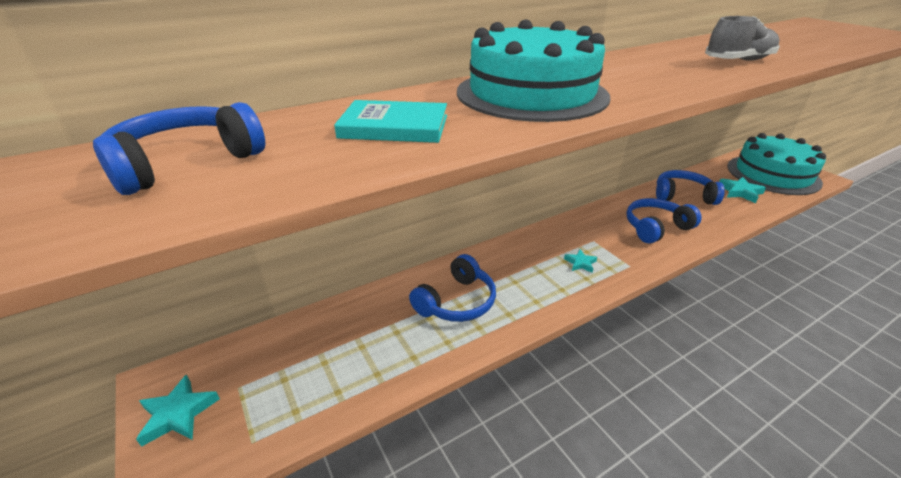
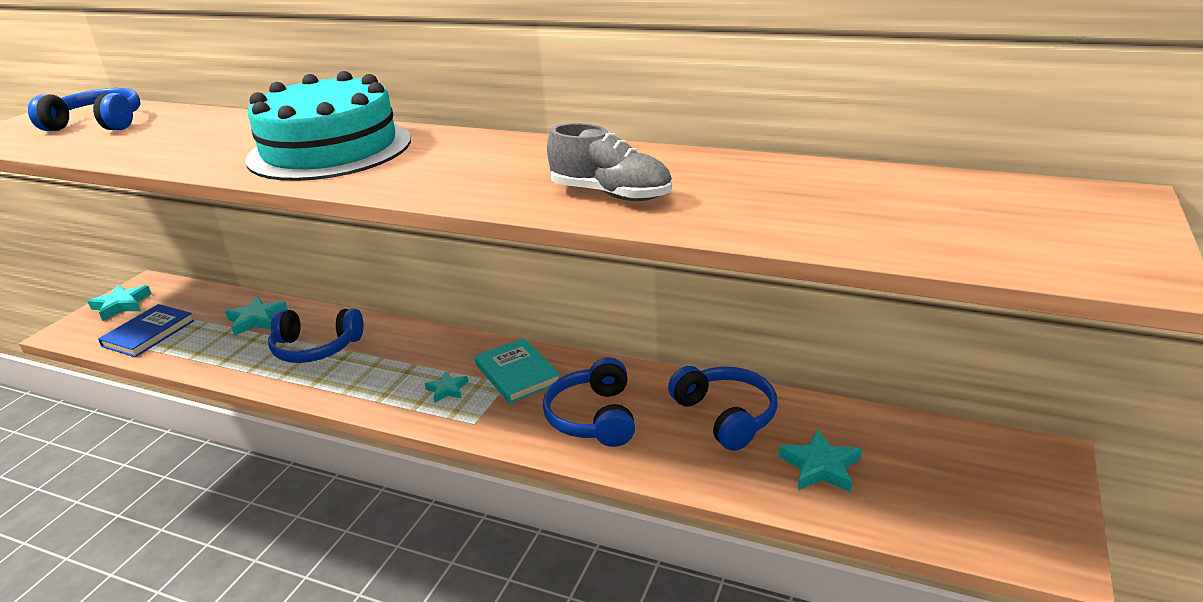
camera: 55 degrees right, 5 degrees down
turquoise book [334,100,447,143] -> turquoise book moved to [475,338,561,404]
blue headphones [626,198,702,244] -> blue headphones turned 120 degrees counterclockwise [543,358,635,447]
turquoise cake [727,133,826,195] -> none
none -> blue book [98,304,194,357]
none -> turquoise star [225,296,288,336]

